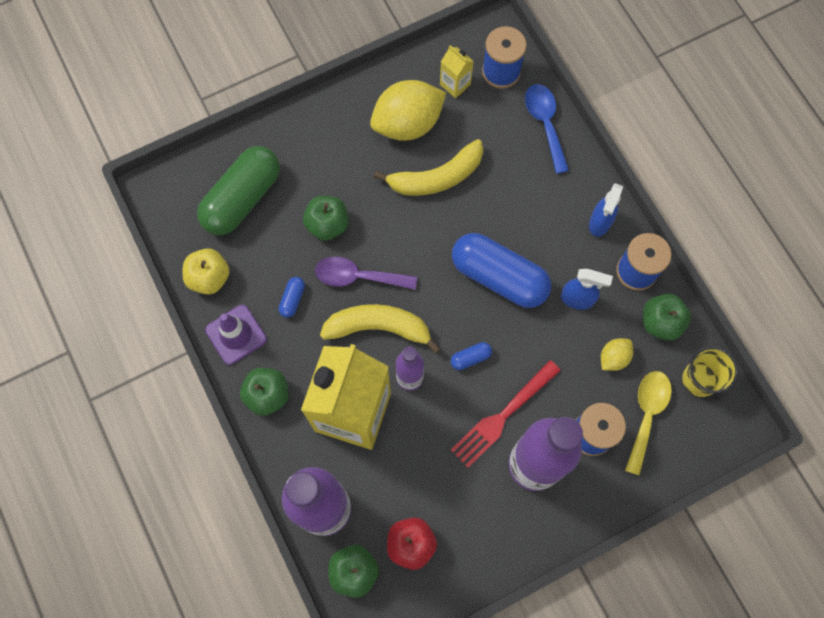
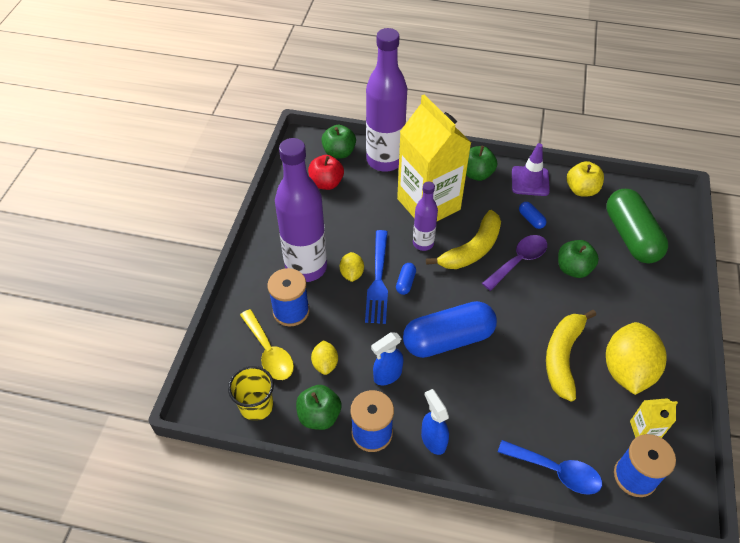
camera: 130 degrees right, 20 degrees down
red fork [451,360,561,468] -> yellow lemon [340,252,364,282]
none -> blue fork [365,230,388,324]

